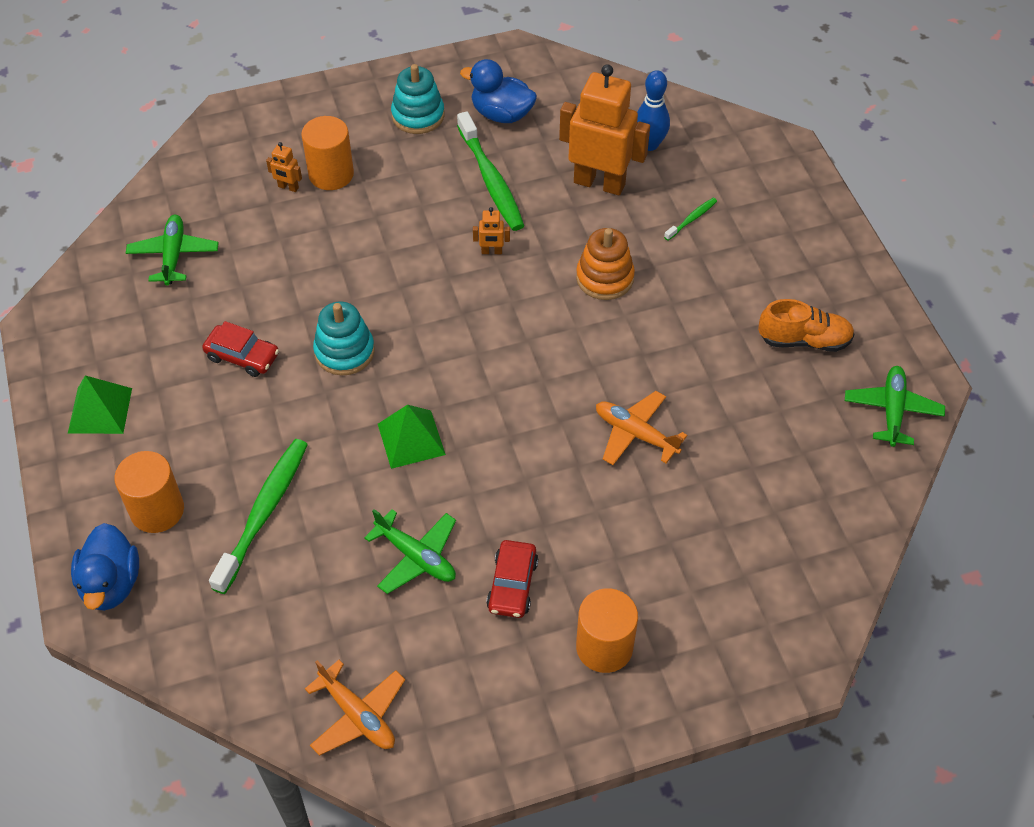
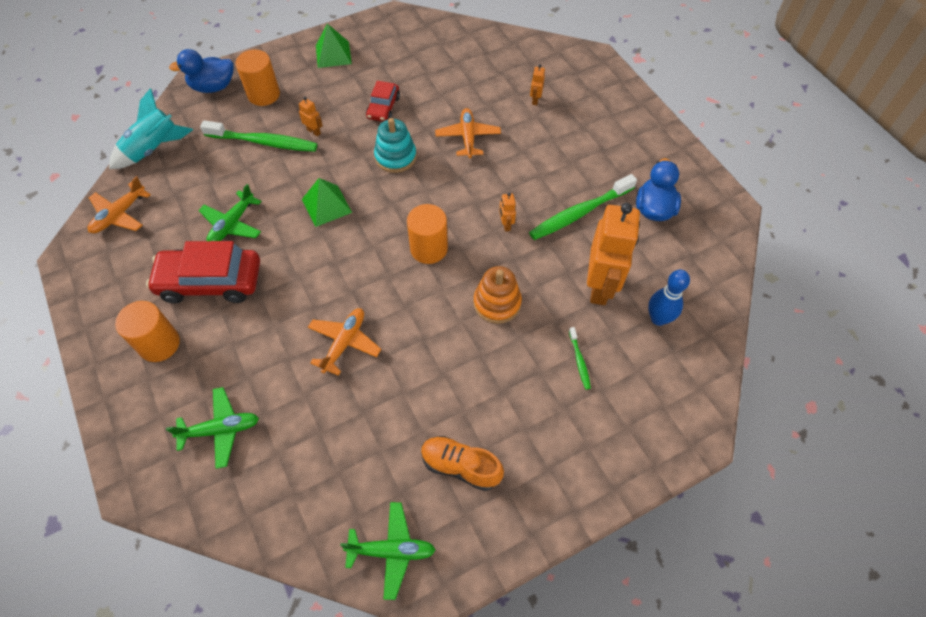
camera: 80 degrees right, 5 degrees up
green plane [126,215,219,285] -> green plane moved to [166,387,259,469]
orange cylinder [301,116,354,190] -> orange cylinder moved to [407,204,448,264]
turquoise stacking toy [391,64,444,134] -> none
red car [486,540,538,618] -> red car [146,241,260,303], size x1.82
green toothbrush [664,198,717,241] -> green toothbrush turned 45 degrees clockwise [569,327,591,390]
orange shoe [758,299,855,352] -> orange shoe turned 120 degrees clockwise [421,436,504,491]
none -> turquoise rocket [109,88,193,169]
none -> orange robot [299,97,323,137]
none -> orange plane [435,108,501,158]

